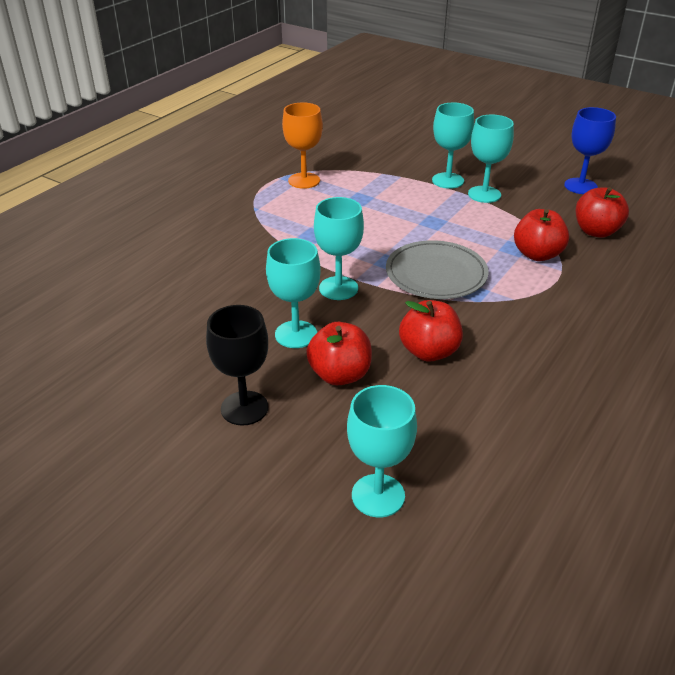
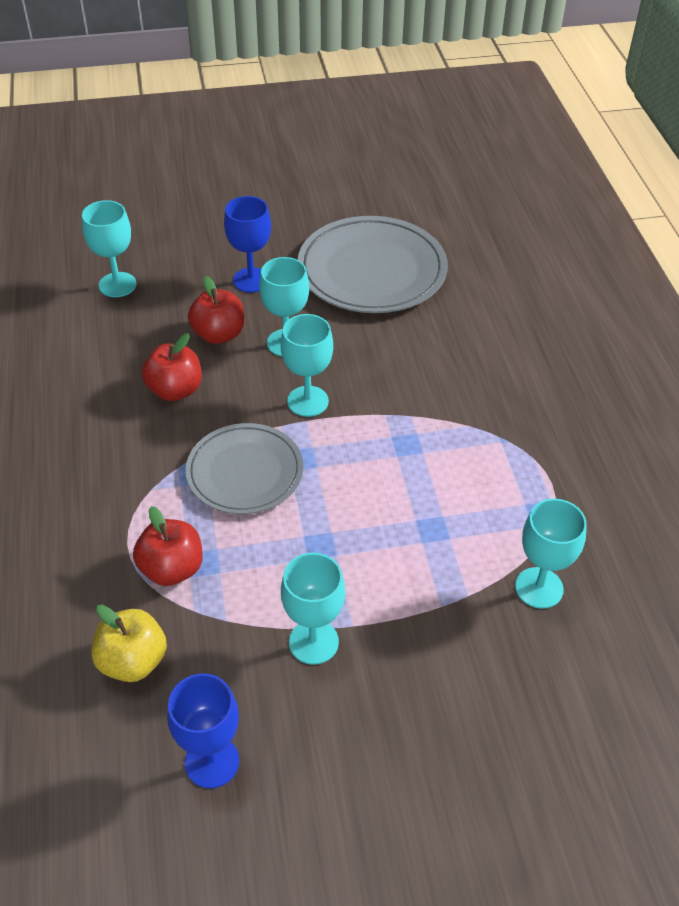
camera: 135 degrees right, 10 degrees up
black goblet [206,305,268,426] -> blue goblet [224,196,271,293]
orange goblet [282,102,323,189] -> none
turquoise goblet [432,103,474,189] -> turquoise goblet moved to [515,499,587,609]
red apple [576,187,629,238] -> yellow apple [92,605,167,682]
none -> grey plate [298,216,448,313]

